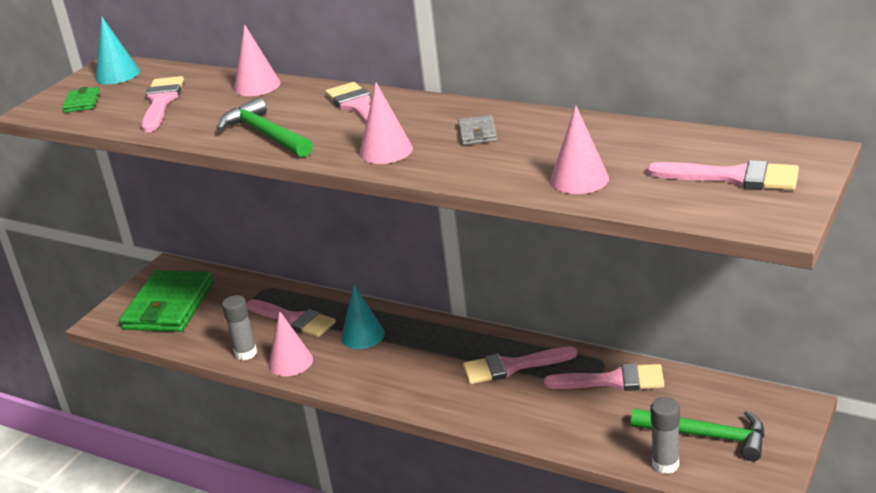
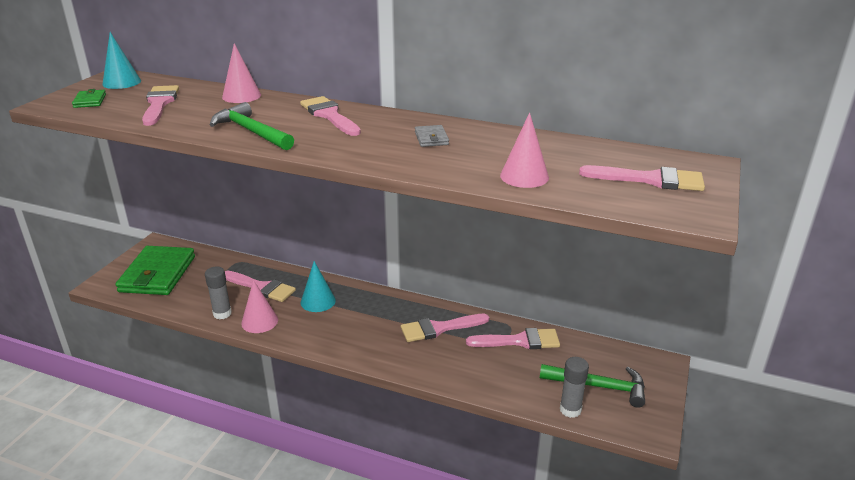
camera: 10 degrees left, 0 degrees up
pink cone [359,82,413,164] -> none

